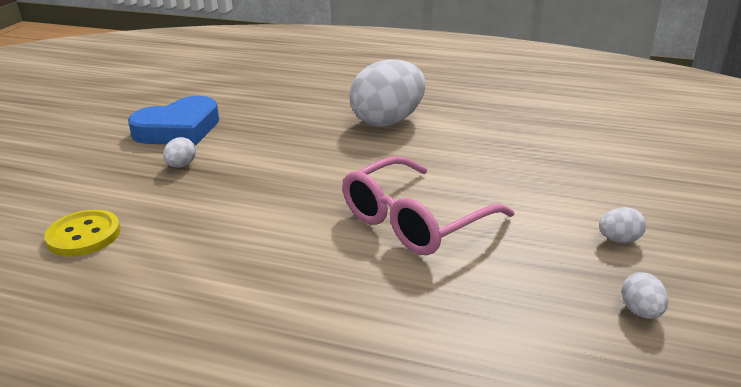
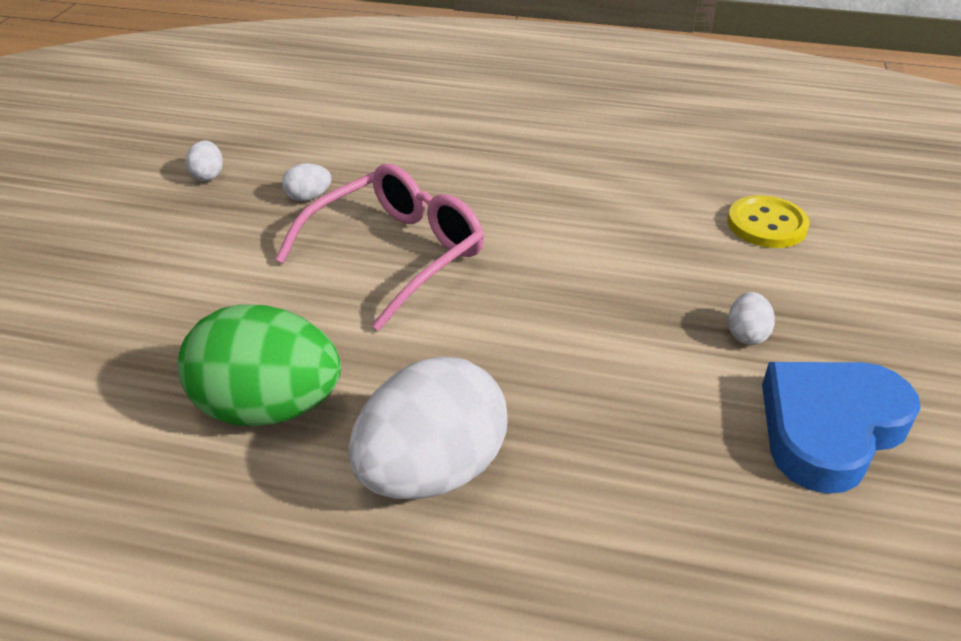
camera: 175 degrees right, 10 degrees up
white egg [599,207,646,243] -> white egg moved to [282,163,331,201]
none -> green egg [178,304,341,427]

